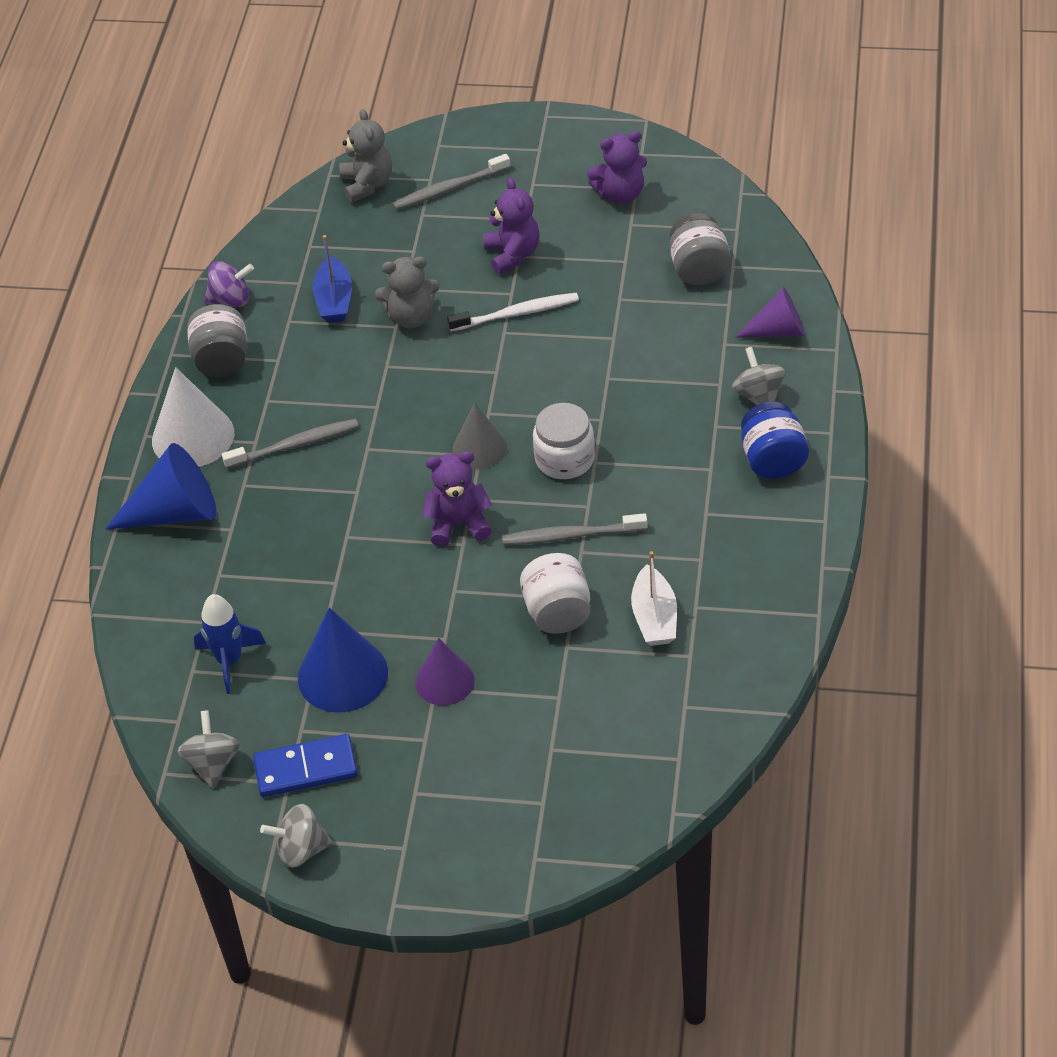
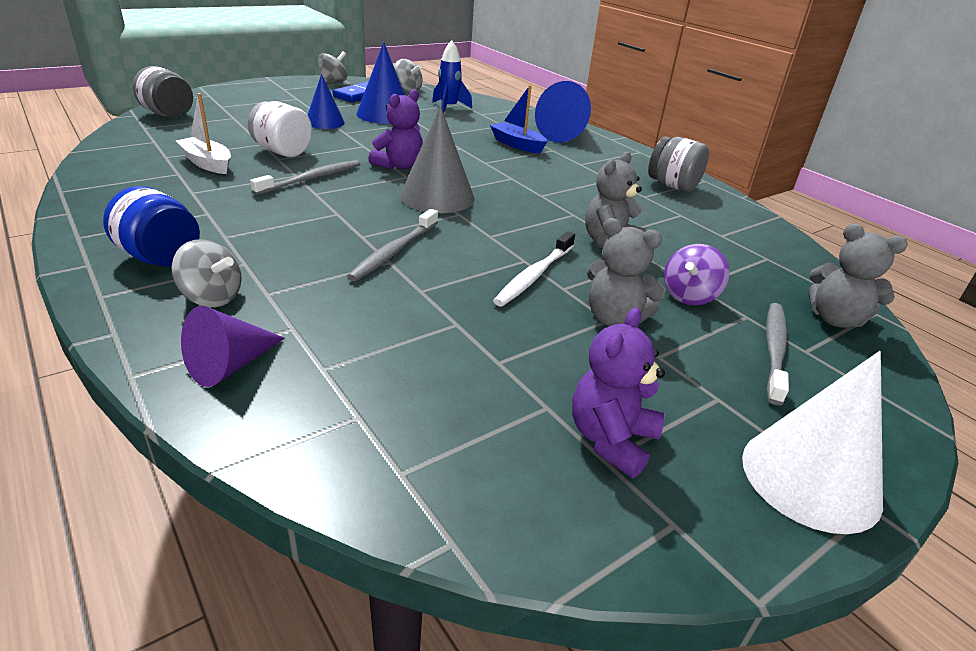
camera: 130 degrees right, 15 degrees down
white cone [152,367,234,467] -> white cone moved to [742,351,883,534]
purple spinning top [204,261,254,307] -> purple spinning top moved to [664,244,729,305]
grey toothbrush [222,419,359,469] -> grey toothbrush moved to [347,209,438,281]
blue boat [313,235,352,323] -> blue boat moved to [490,85,547,154]
purple cone [415,638,475,706] -> blue cone [308,74,345,129]
grey cone [453,403,507,469] -> grey cone [400,106,475,213], size x1.54
purple teddy bear [484,177,540,274] -> grey teddy bear [587,218,666,326]
white jar [533,403,595,479] -> none
grey jar [669,213,731,285] -> grey jar moved to [133,66,193,117]

